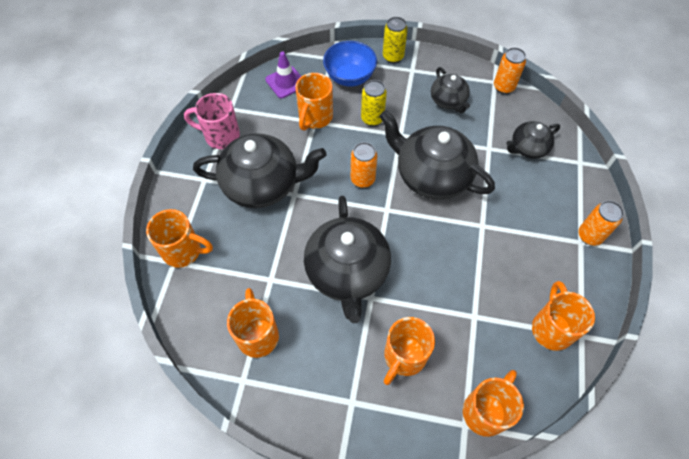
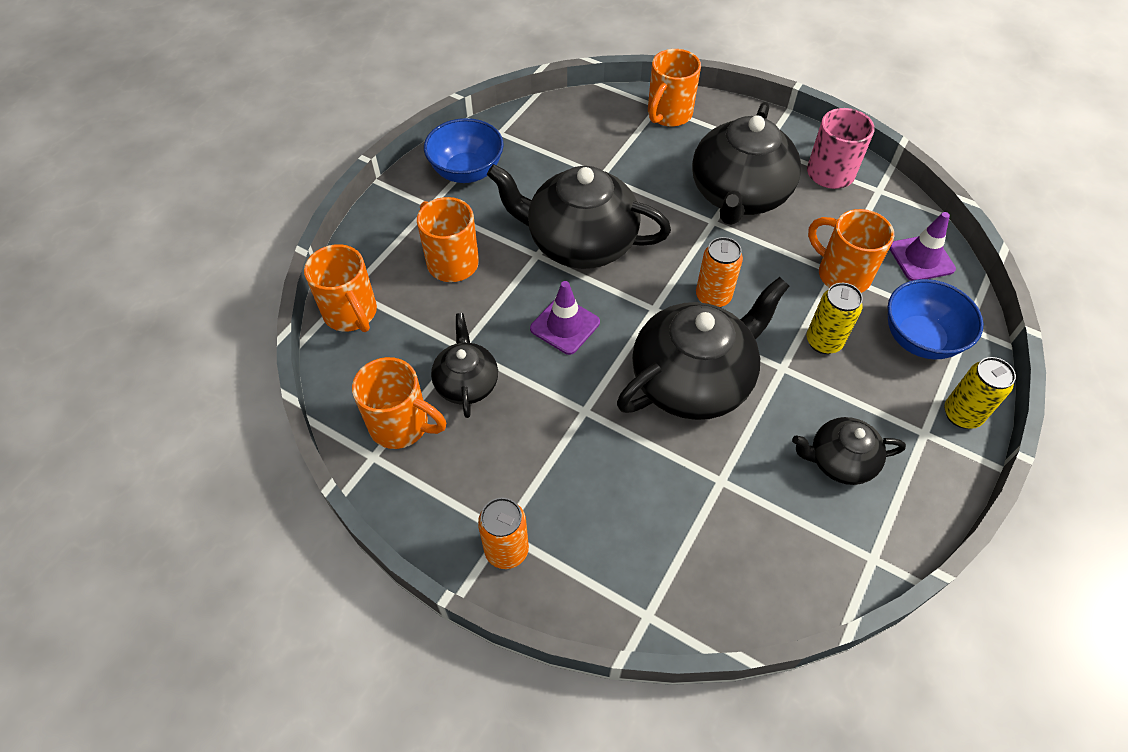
camera: 110 degrees right, 5 degrees down
orange mug [227,288,279,358] -> none
orange can [494,47,526,94] -> none
black teapot [506,121,560,159] -> black teapot moved to [431,313,498,418]
none -> blue bowl [424,118,504,183]
none -> purple traffic cone [530,281,600,355]

